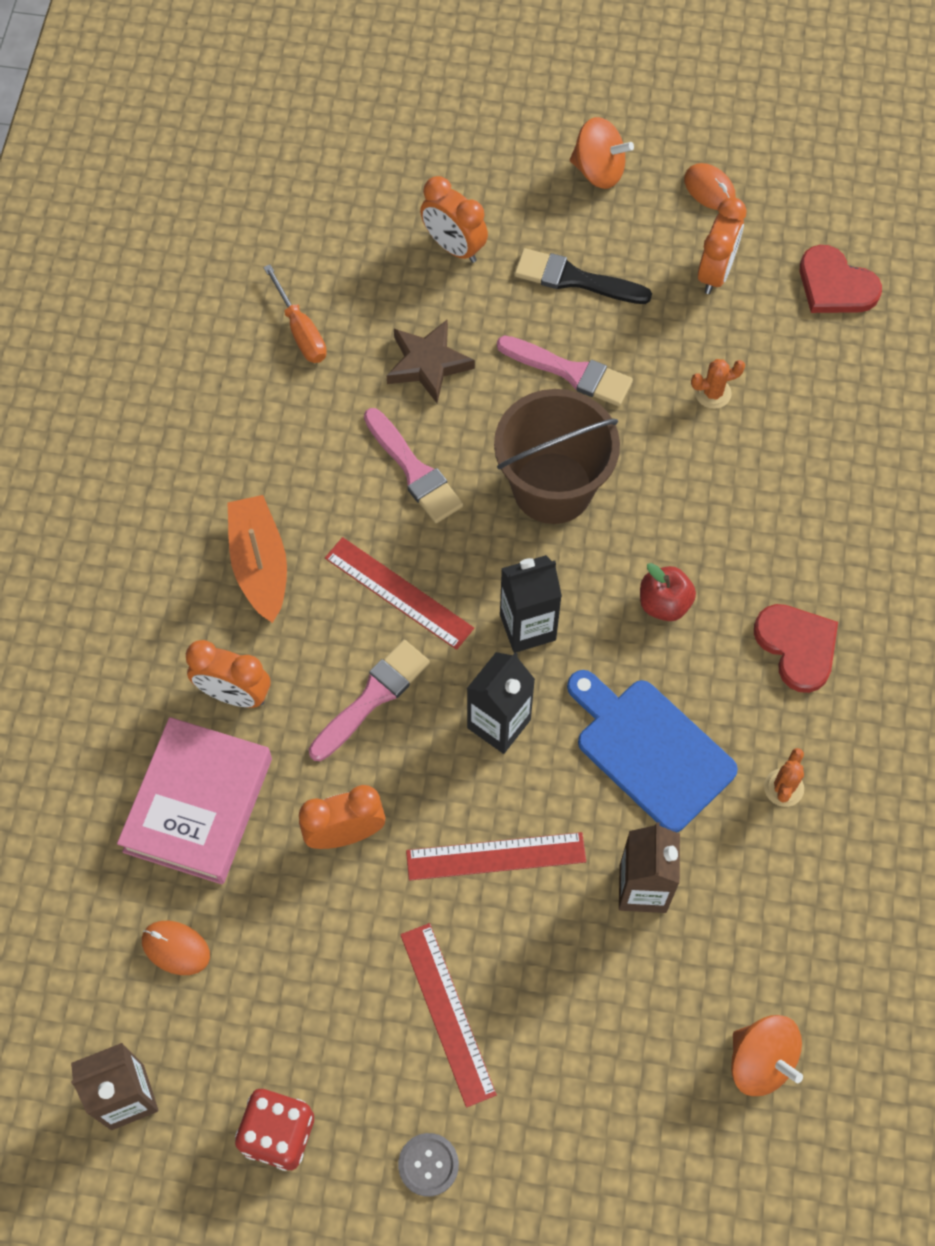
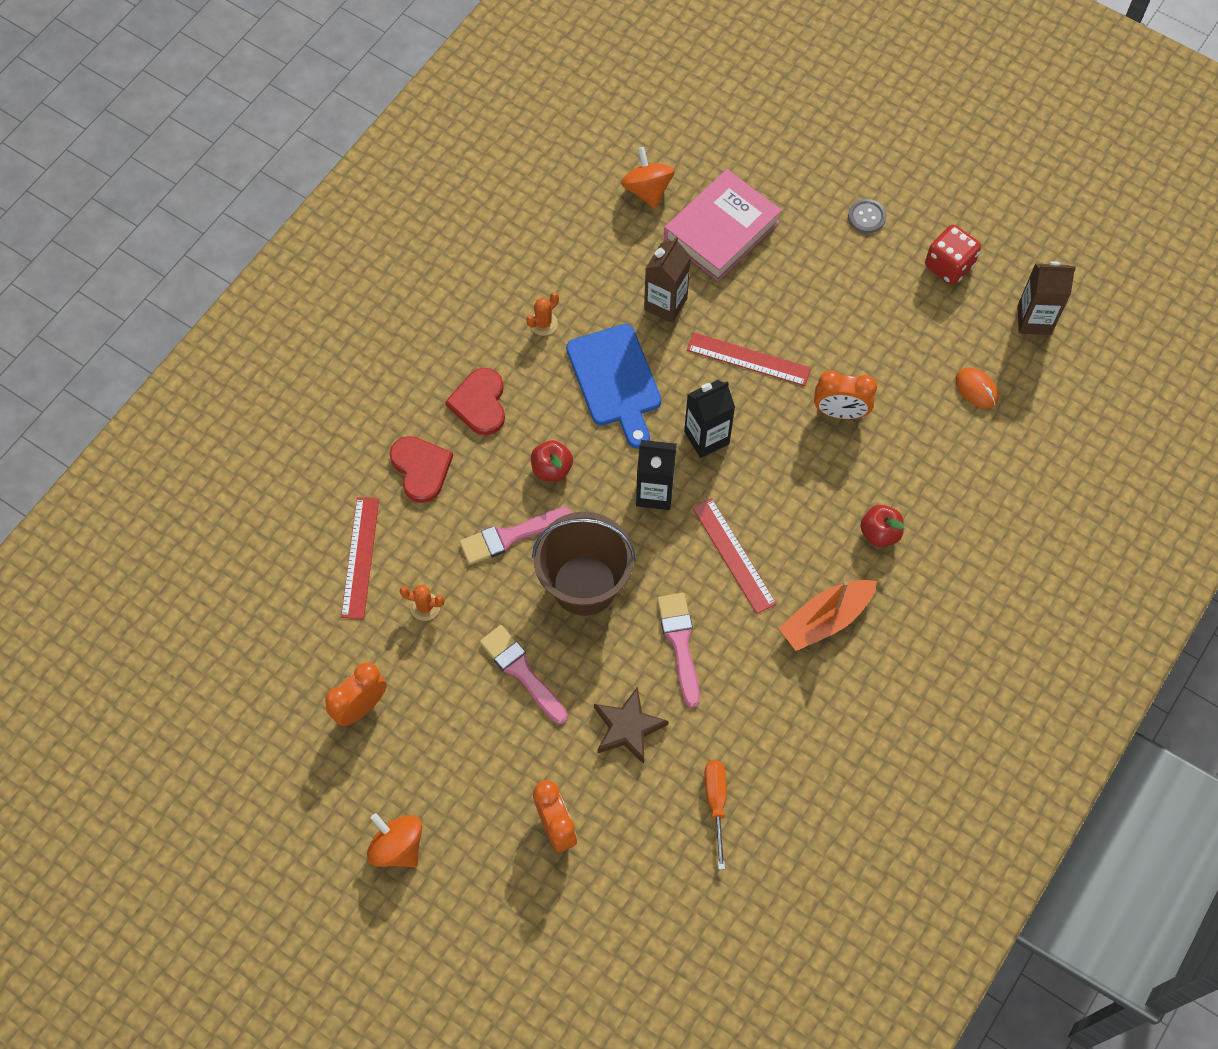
camera: 155 degrees left, 0 degrees up
pink book [117,717,272,885] -> pink book moved to [664,169,782,281]
orange clock [186,640,270,708] -> red apple [860,505,905,547]
orange boat [227,495,287,623] -> orange boat turned 45 degrees clockwise [779,580,877,651]
pink brush [309,640,430,761] -> pink brush moved to [459,507,572,565]
red ruler [400,923,497,1108] -> red ruler moved to [341,497,379,619]
black brush [514,248,652,304] -> none
orange mouse [684,163,736,210] -> none
red heart [800,245,882,313] -> red heart moved to [389,436,453,503]

